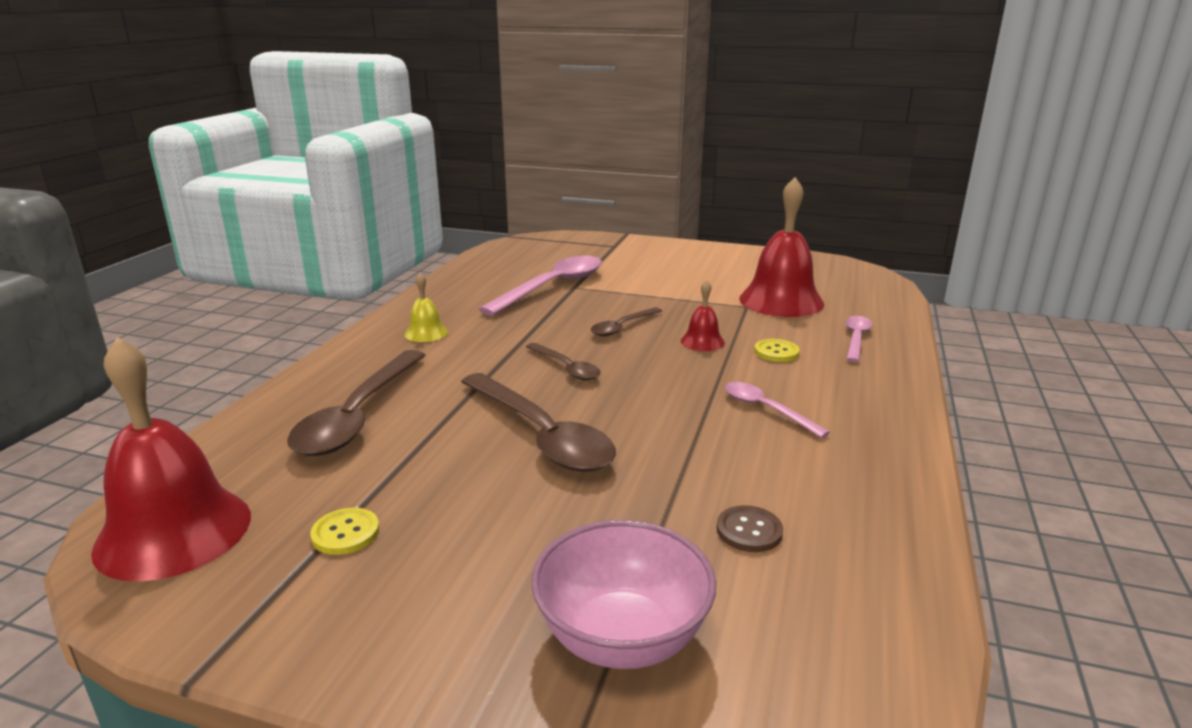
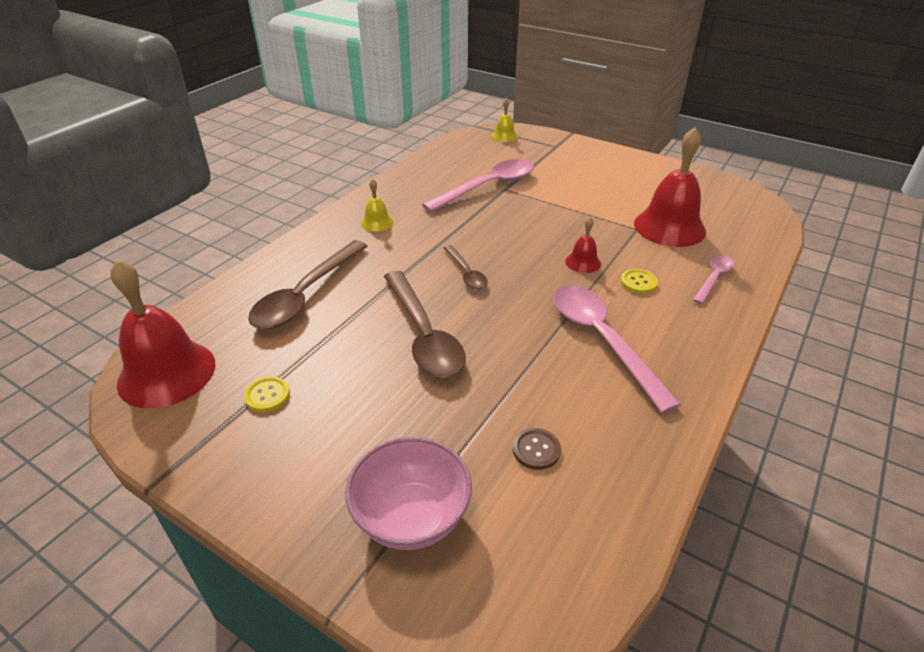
camera: 15 degrees right, 15 degrees up
brown spoon [591,307,662,337] -> none
pink spoon [725,382,830,438] -> pink spoon [553,285,681,413], size x1.91
none -> yellow bell [492,98,518,142]

